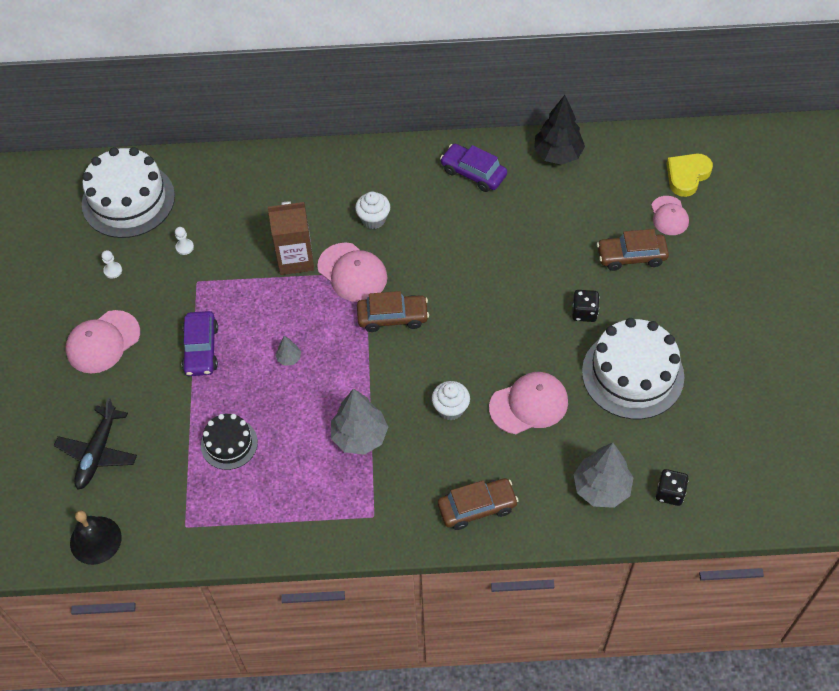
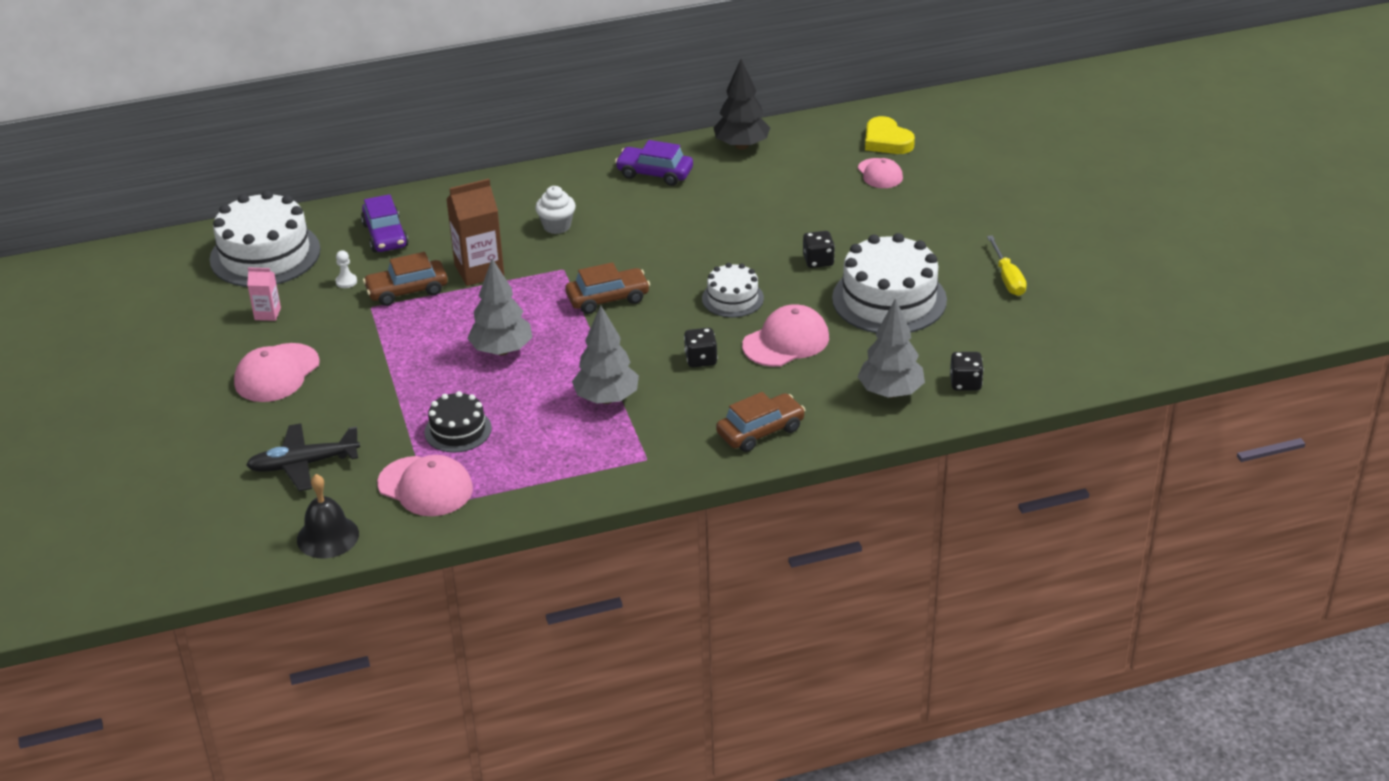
camera: 15 degrees left, 20 degrees down
black plane [54,398,137,490] -> black plane turned 75 degrees clockwise [246,423,360,491]
white pawn [102,250,122,278] -> pink carton [247,268,281,321]
purple car [182,311,218,376] -> purple car moved to [361,194,409,252]
grey tree [276,336,301,366] -> grey tree [467,258,532,355], size x2.16
pink cap [317,242,387,302] -> pink cap moved to [377,455,473,516]
white cupcake [432,381,470,420] -> black dice [684,328,717,367]
brown car [597,229,669,271] -> brown car moved to [363,252,448,306]
yellow heart [667,154,713,197] -> yellow heart turned 60 degrees counterclockwise [865,116,915,154]
none -> white cake [702,263,764,317]
none -> yellow screwdriver [987,235,1027,296]

